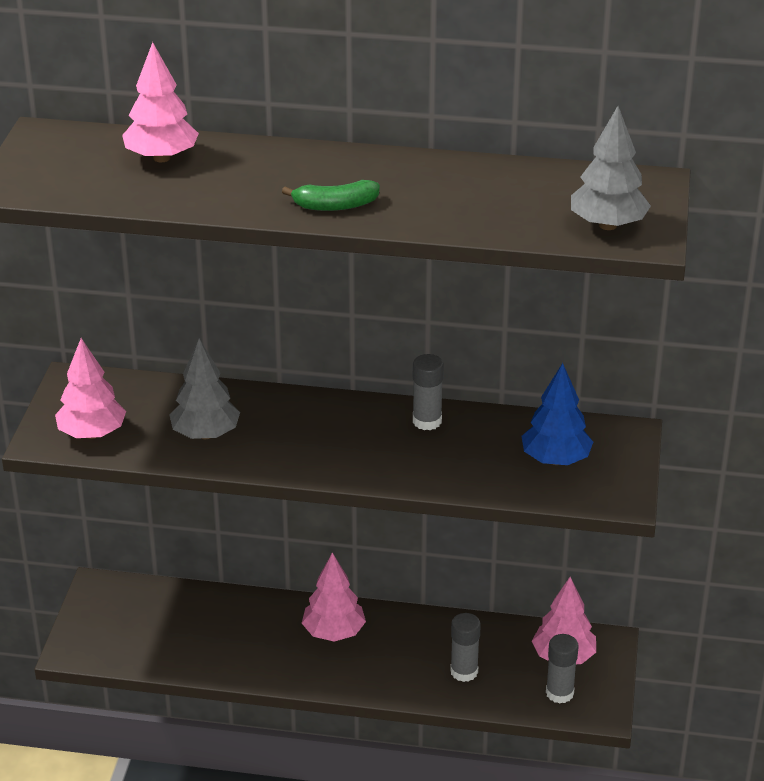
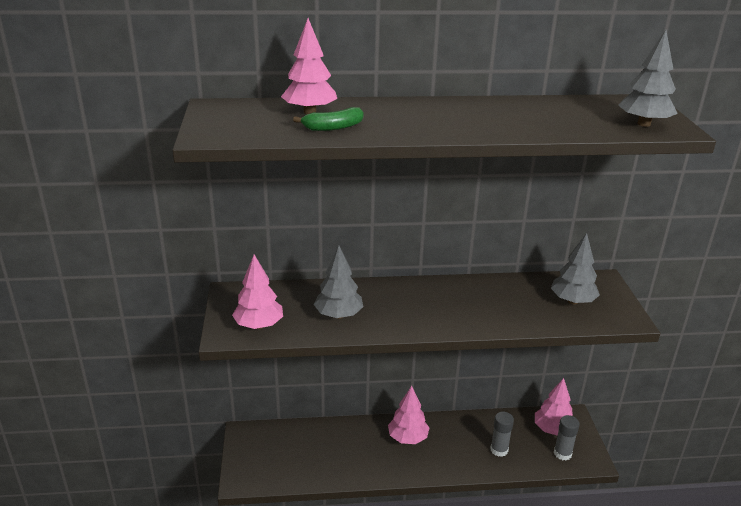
camera: 15 degrees left, 5 degrees down
green banana [282,180,380,211] -> green banana moved to [293,107,363,131]
grey glue stick [413,354,444,430] -> none
blue tree [521,363,593,465] -> grey tree [551,233,600,304]

